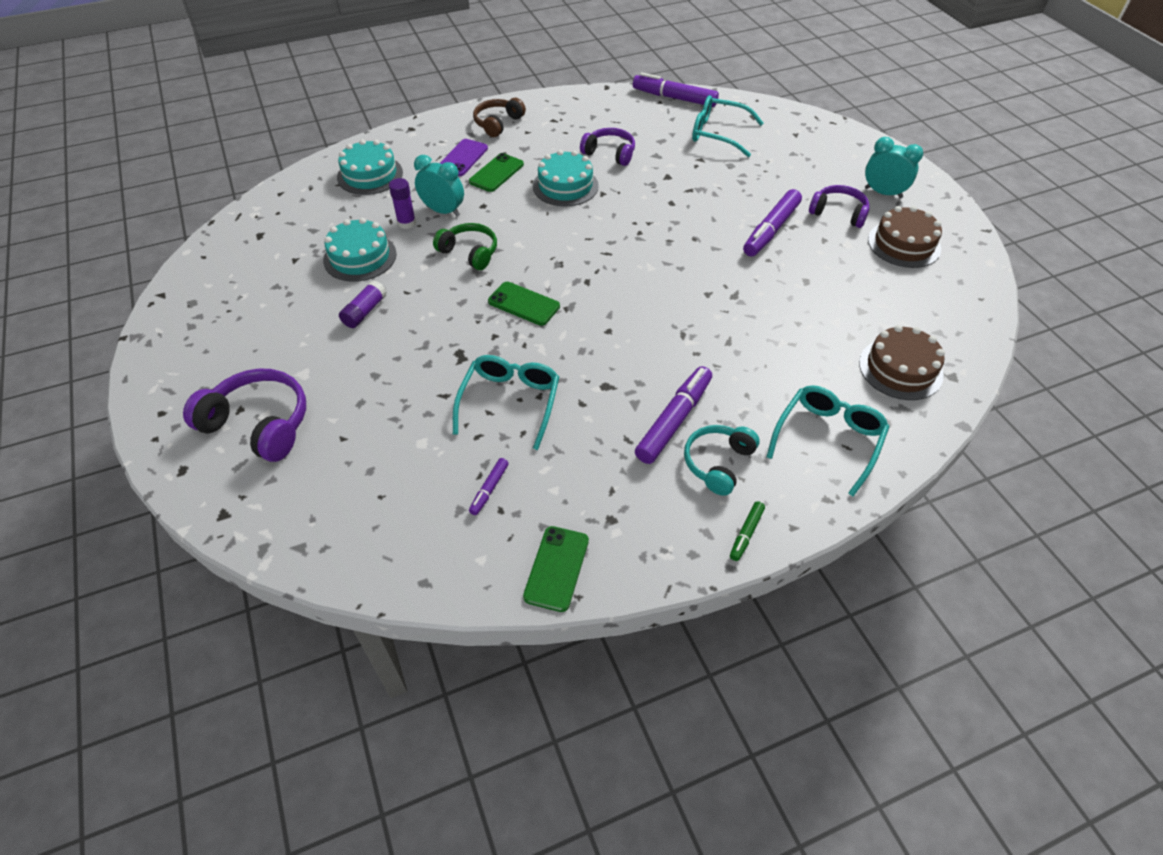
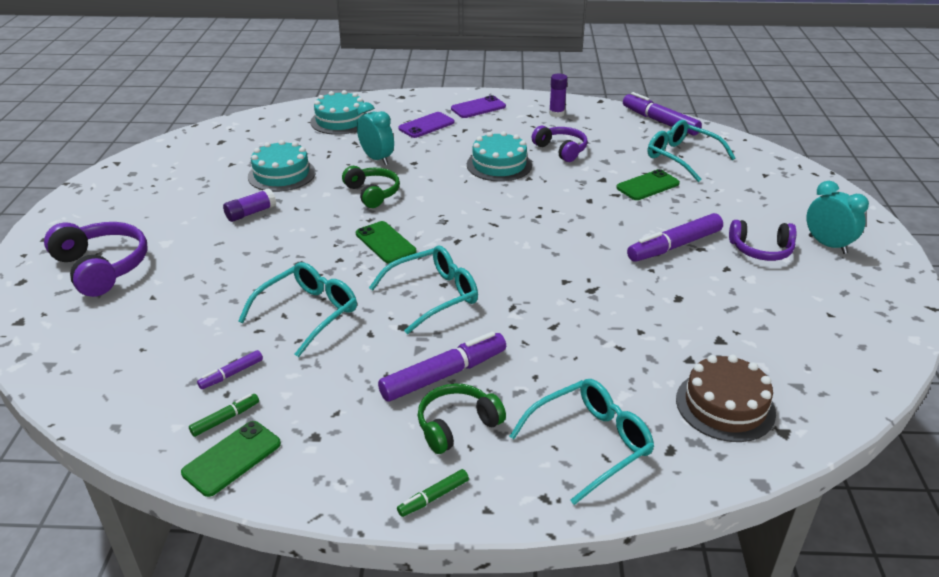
camera: 25 degrees right, 15 degrees down
purple glue stick [389,178,416,229] -> purple glue stick moved to [549,73,568,117]
green phone [469,153,524,192] -> green phone moved to [616,169,680,200]
brown headphones [473,98,526,137] -> purple phone [451,95,506,118]
turquoise headphones [684,425,760,496] -> green headphones [418,383,506,454]
purple headphones [809,185,870,228] -> purple headphones turned 135 degrees clockwise [729,220,796,261]
brown cake [868,206,942,268] -> none
none -> green marker [189,394,259,437]
none -> turquoise glasses [369,245,478,334]

